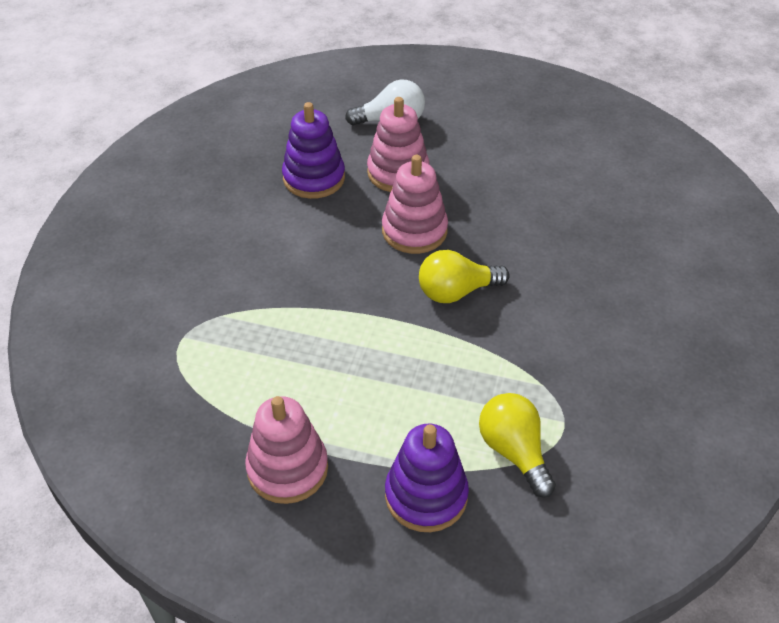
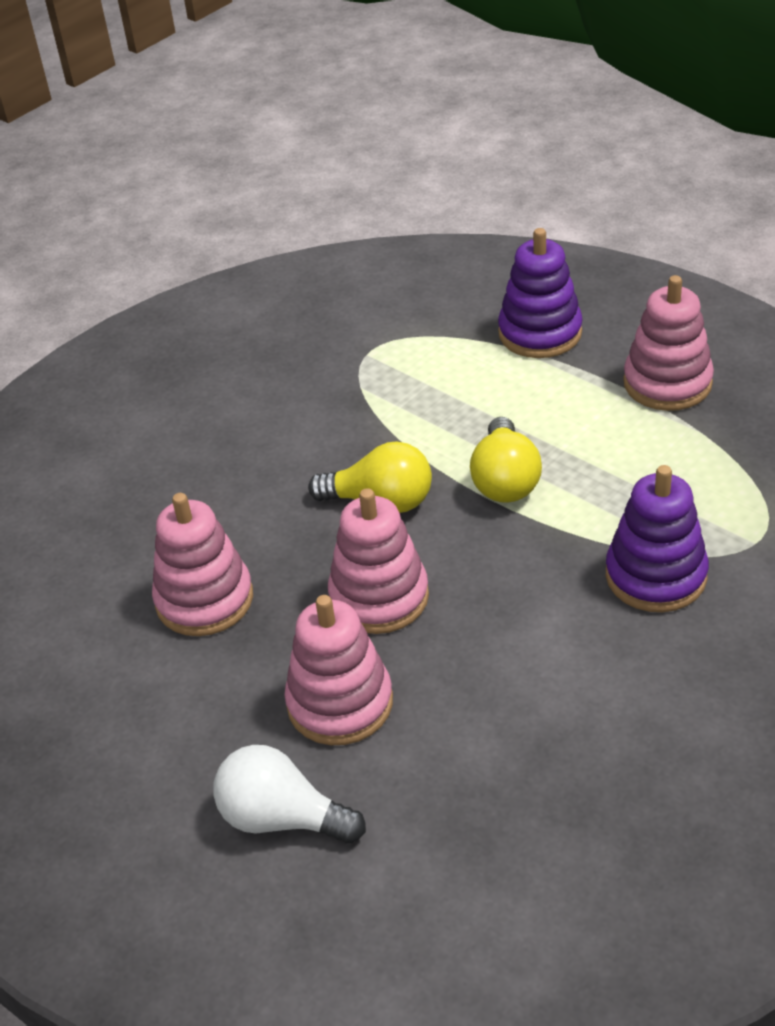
camera: 150 degrees left, 5 degrees down
purple stacking toy [282,102,345,199] -> purple stacking toy moved to [606,465,709,612]
yellow light bulb [479,393,556,498] -> yellow light bulb moved to [470,417,542,503]
none -> pink stacking toy [152,493,253,636]

